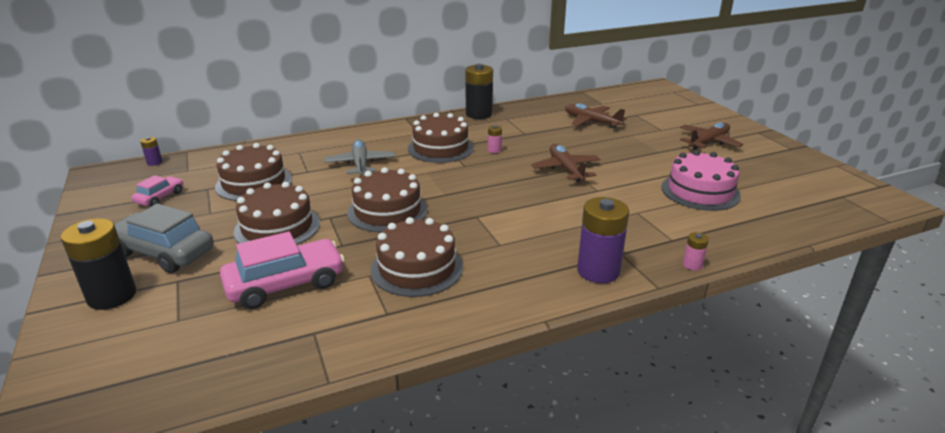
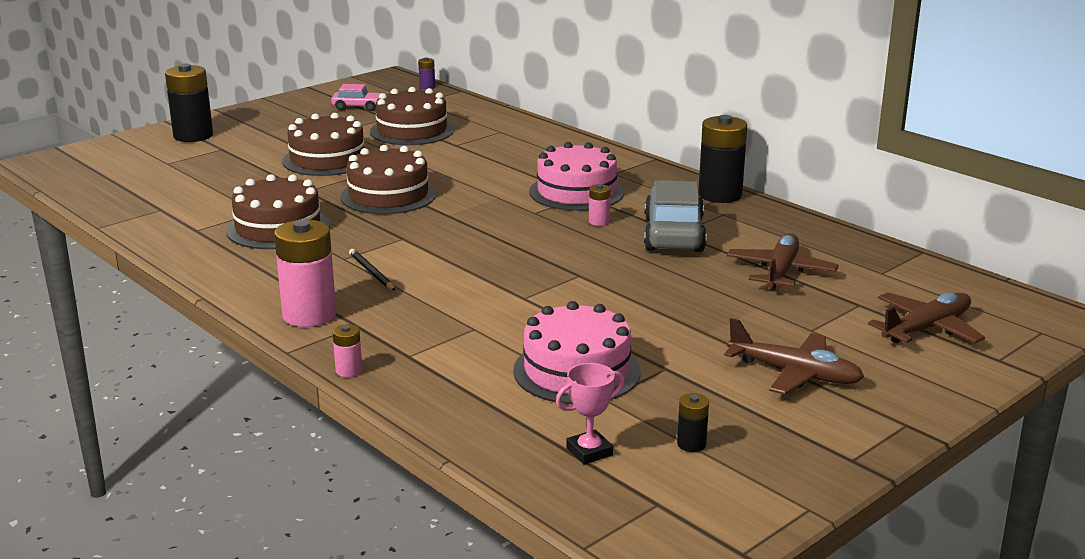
camera: 70 degrees right, 5 degrees down
grey car [114,204,214,273] -> grey car moved to [644,180,707,252]
pink car [220,232,345,309] -> none
grey plane [324,139,395,176] -> none
brown cake [408,113,474,163] -> pink cake [529,142,624,211]
brown plane [531,144,600,182] -> brown plane moved to [868,292,985,343]
purple battery [577,197,629,283] -> pink battery [274,220,336,327]
none -> black pencil [349,249,396,291]
none -> pink trophy [556,363,625,464]
none -> black battery [677,393,709,452]

